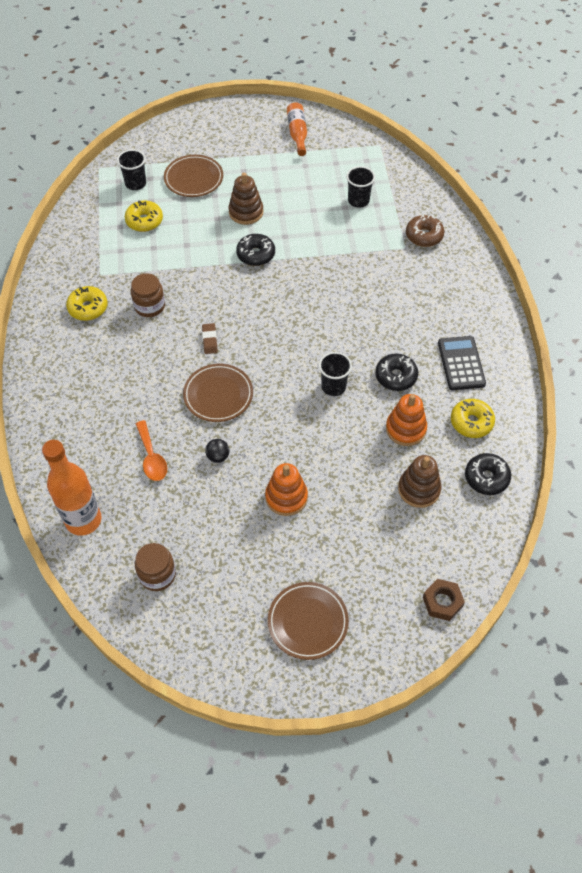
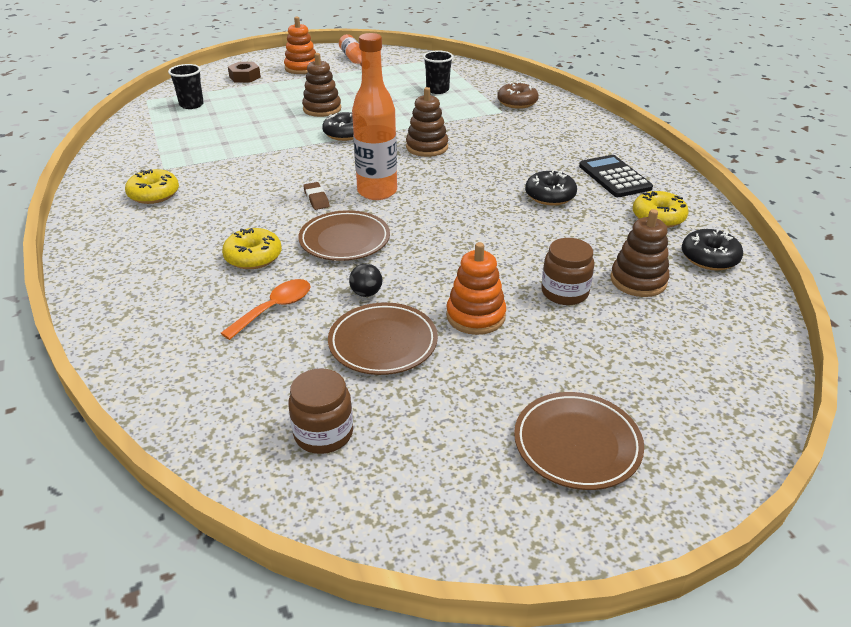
camera: 15 degrees left, 20 degrees down
orange bottle [42,440,102,536] -> orange bottle moved to [352,33,397,200]
yellow donut [125,200,163,232] -> yellow donut moved to [222,228,282,269]
brown jar [131,273,165,317] -> brown jar moved to [541,238,594,305]
orange spoon [136,420,167,481] -> orange spoon turned 105 degrees counterclockwise [221,279,311,340]
brown plate [164,155,223,197] -> brown plate moved to [328,302,438,375]
black cup [319,352,352,396] -> none
orange stacking toy [386,394,427,446] -> orange stacking toy moved to [284,17,316,74]
brown nut [423,579,465,621] -> brown nut moved to [228,62,261,82]
none -> brown stacking toy [406,87,448,157]

